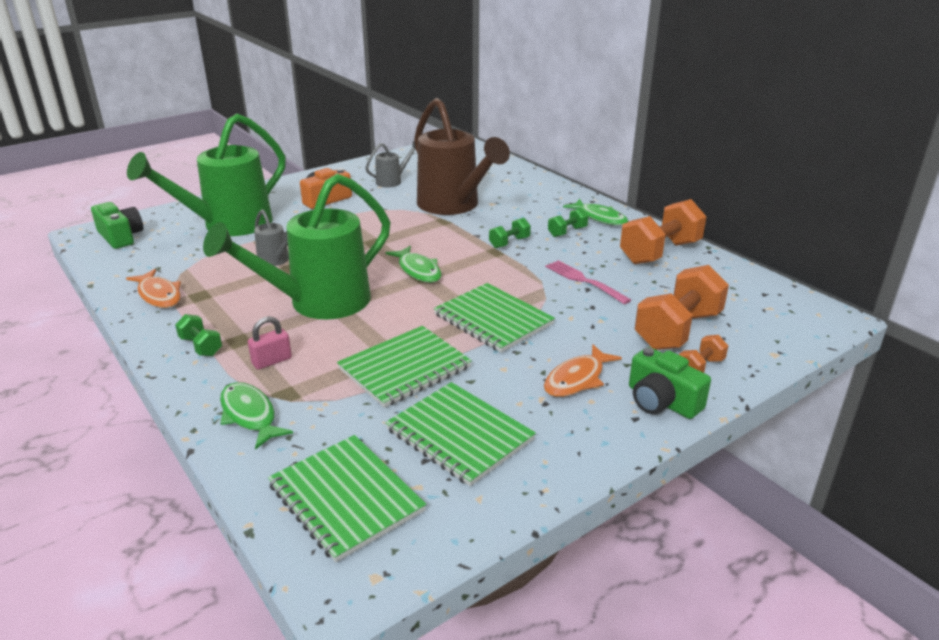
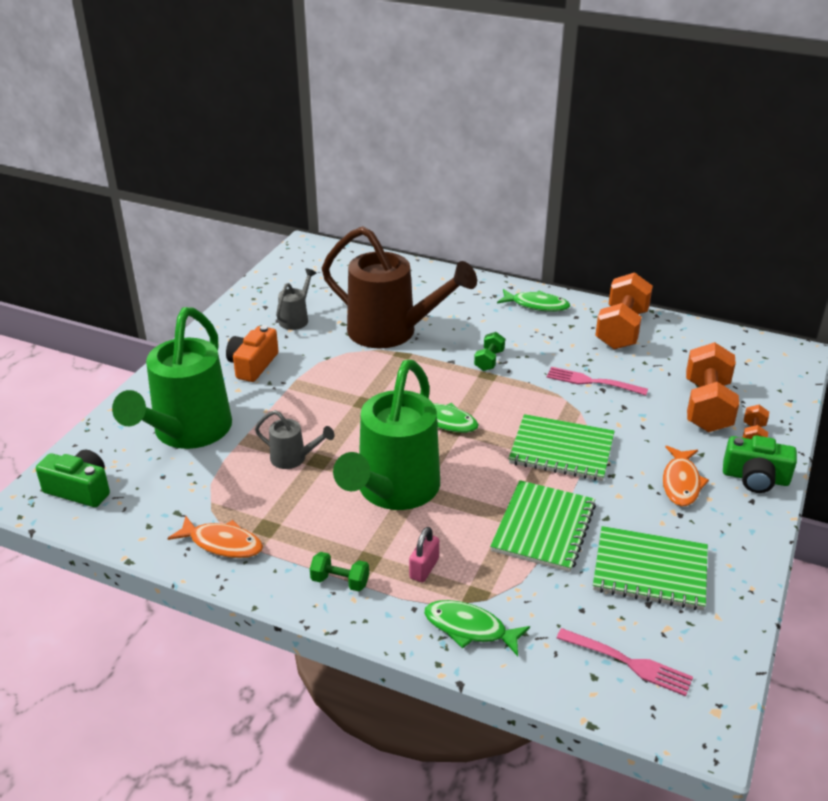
camera: 30 degrees left, 5 degrees up
green notebook [268,435,426,562] -> pink fork [557,628,693,696]
green dumbbell [548,208,588,237] -> none

